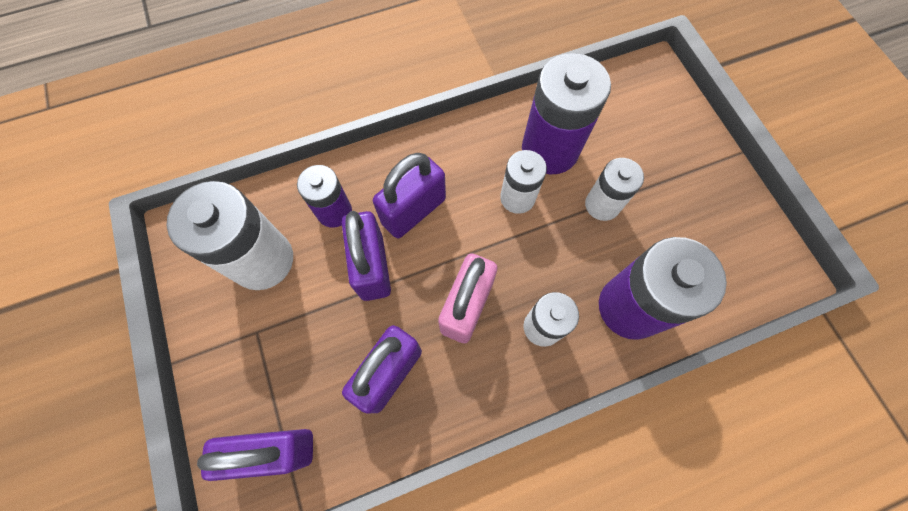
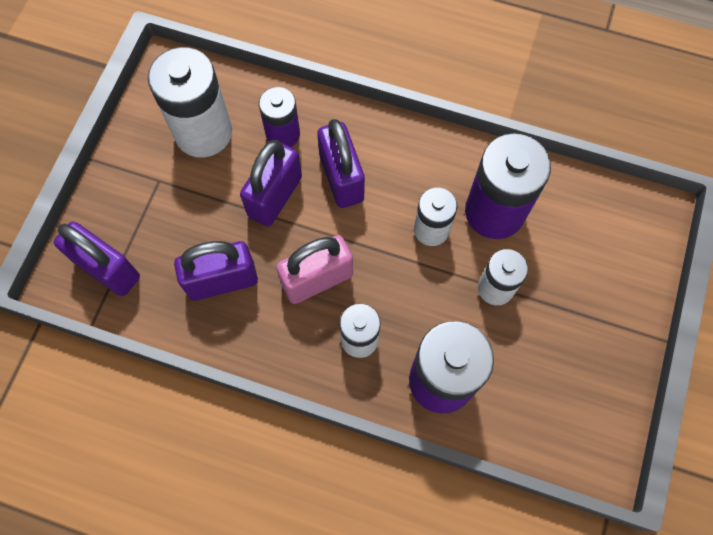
camera: 40 degrees right, 0 degrees up
purple padlock [373,153,446,238] -> purple padlock turned 75 degrees clockwise [317,119,365,208]

